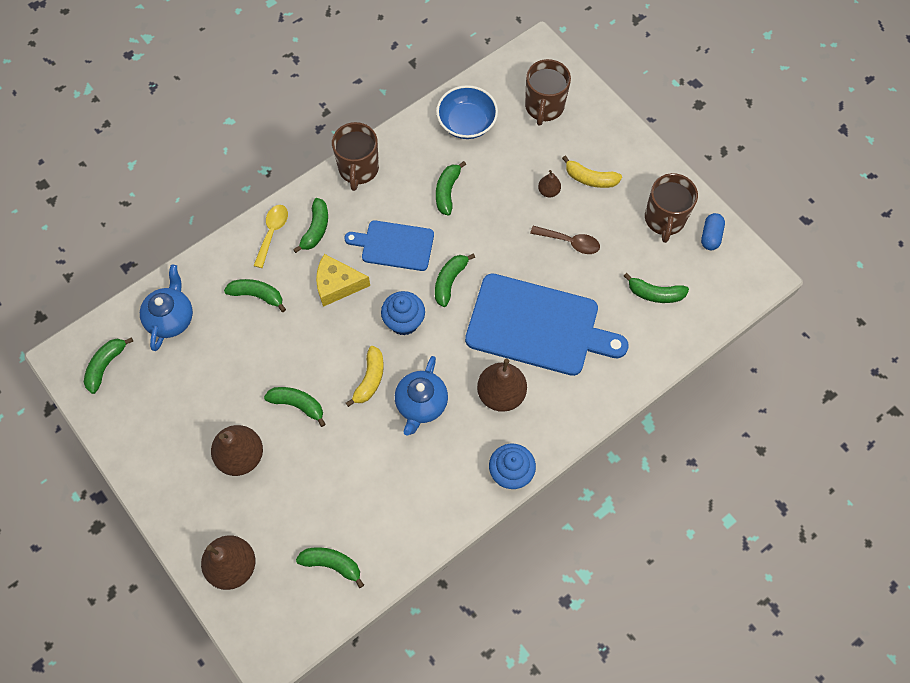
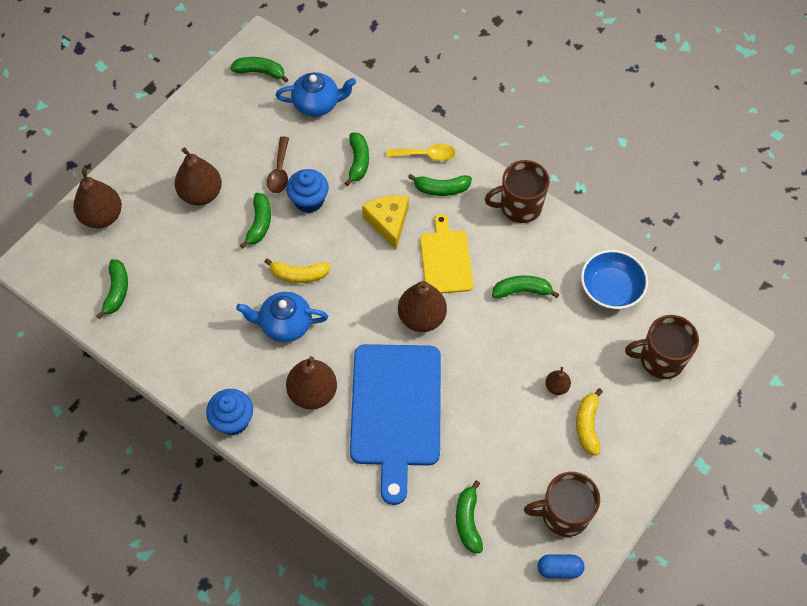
camera: 75 degrees right, 5 degrees down
blue cutting board [345,220,434,271] -> yellow cutting board [420,214,473,294]
blue cupcake [381,291,425,336] -> blue cupcake moved to [286,169,329,213]
green banana [435,253,475,307] -> brown pear [398,281,447,332]
brown spoon [530,226,600,254] -> brown spoon moved to [267,136,289,193]

